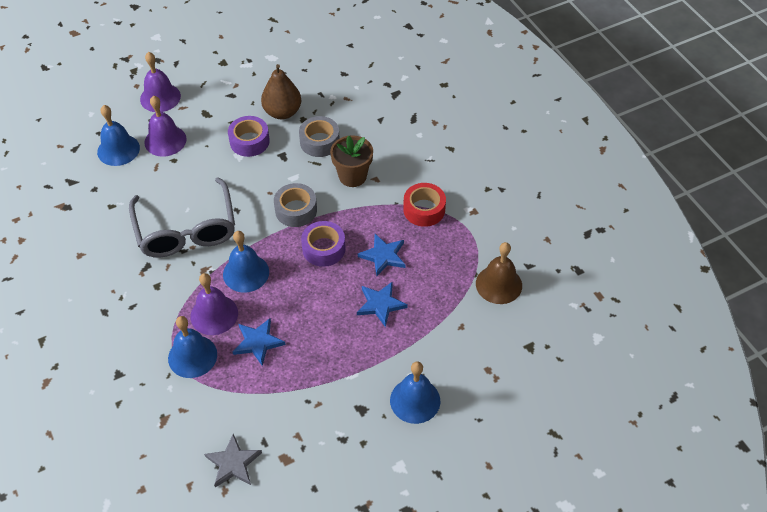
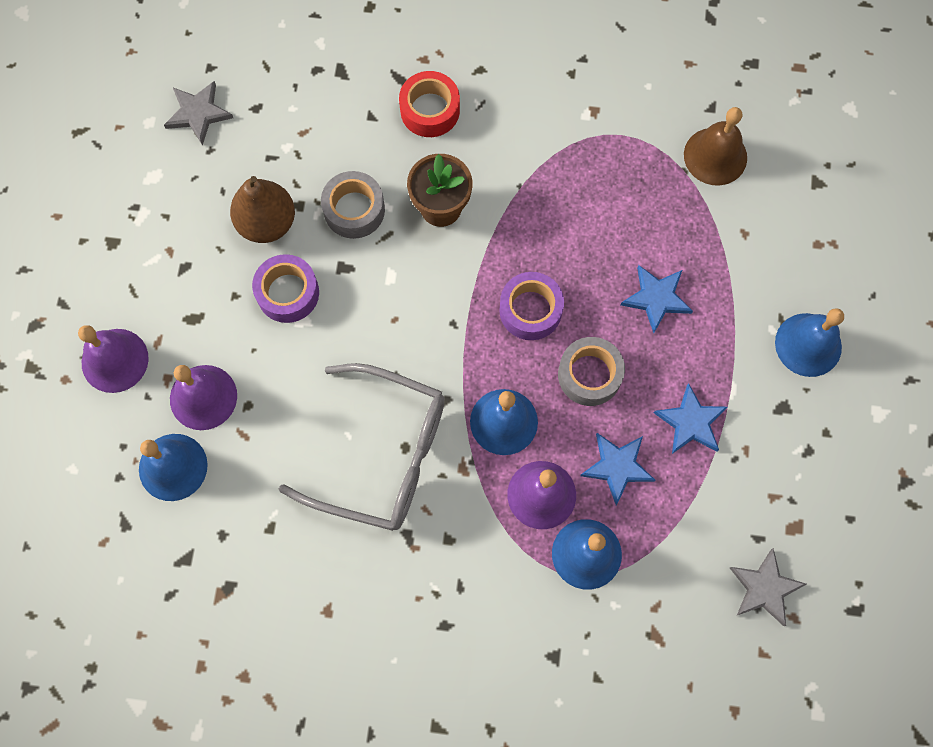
camera: 55 degrees left, 20 degrees up
grey tape [274,183,317,227] -> grey tape moved to [558,337,625,406]
blue star [358,234,406,277] -> blue star moved to [654,383,727,454]
red tape [403,183,446,227] -> red tape moved to [399,71,460,137]
none -> grey star [164,81,233,146]

